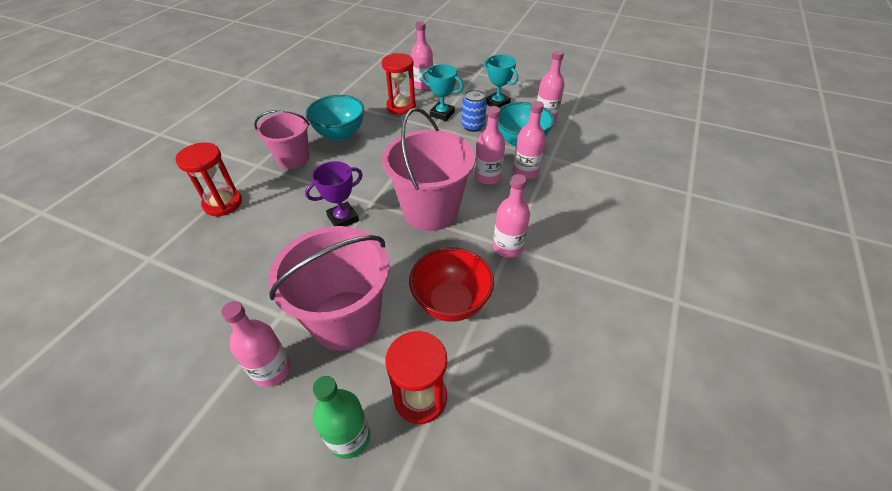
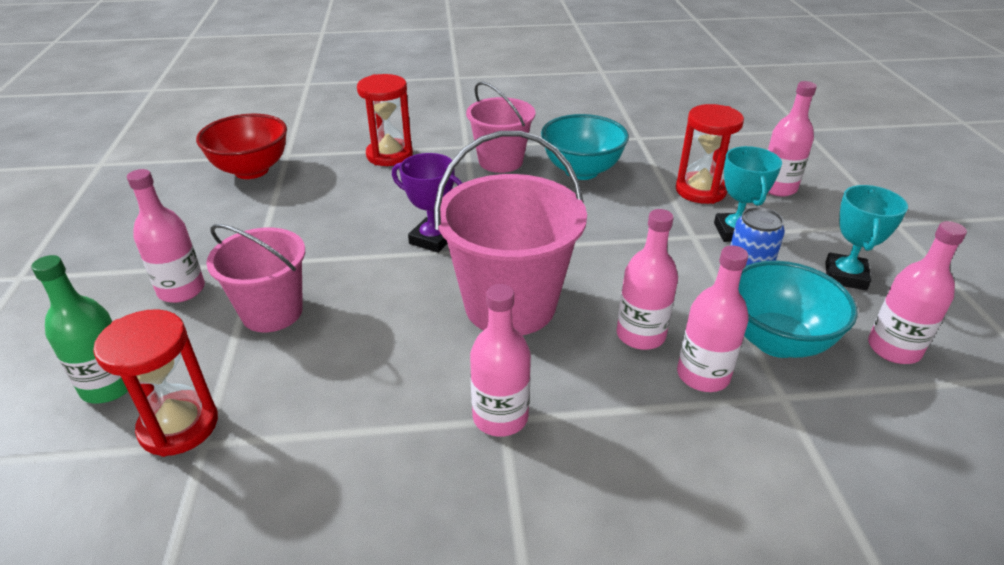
camera: 60 degrees right, 10 degrees down
pink bucket [268,226,389,351] -> pink bucket [206,224,305,332], size x0.64
red bowl [409,247,494,322] -> red bowl moved to [196,114,287,179]

